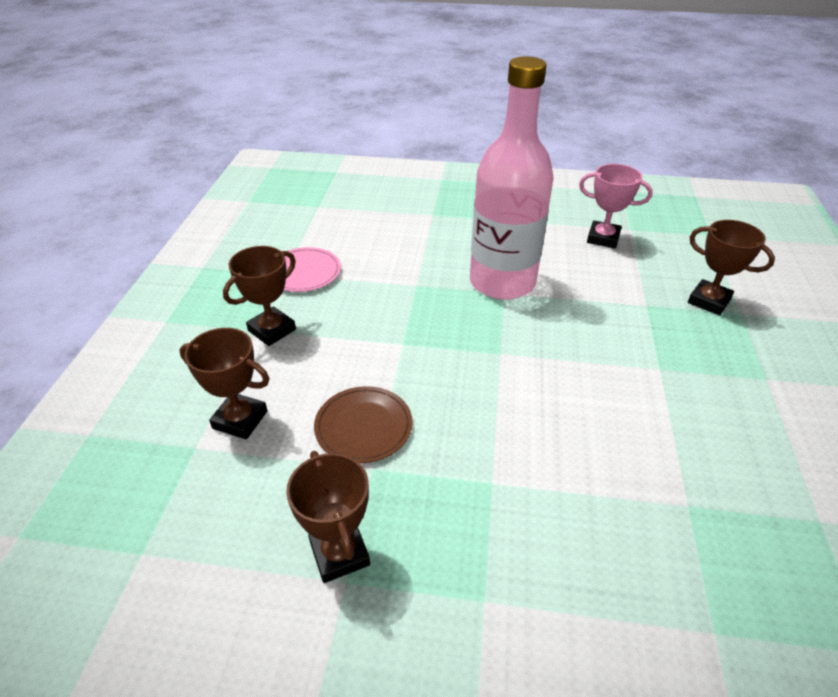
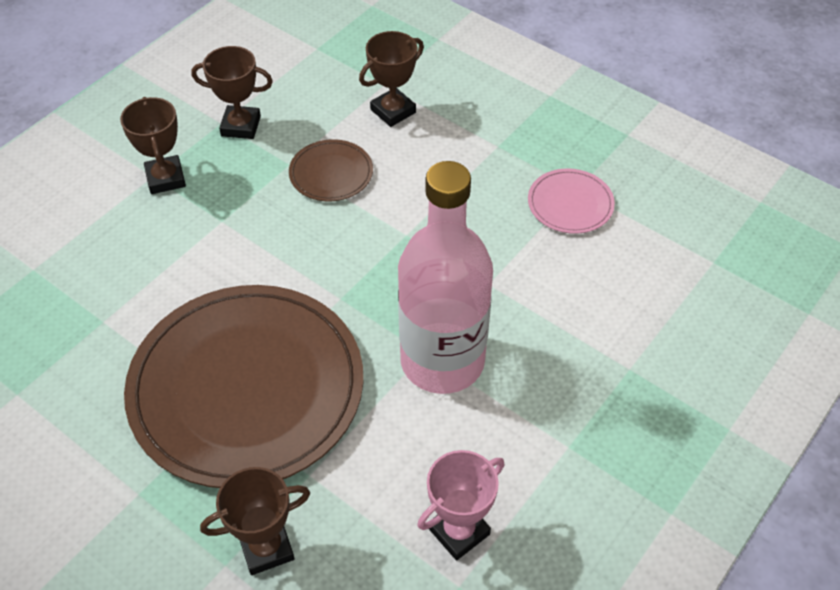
camera: 120 degrees right, 10 degrees up
brown trophy [223,246,296,346] -> brown trophy moved to [120,97,186,194]
none -> brown plate [124,285,363,488]

